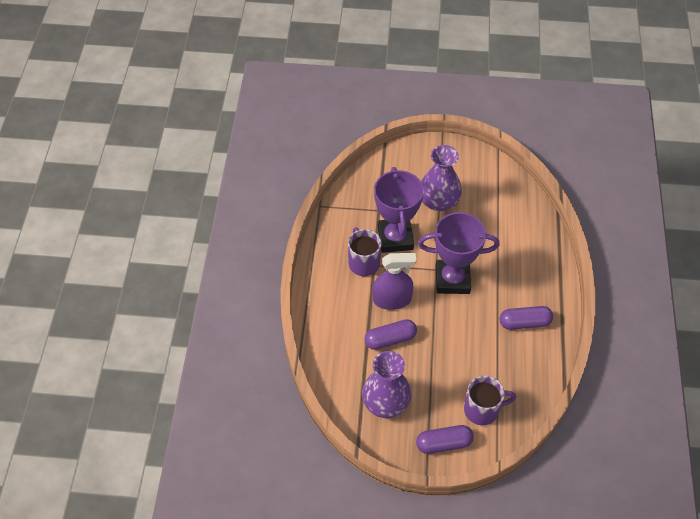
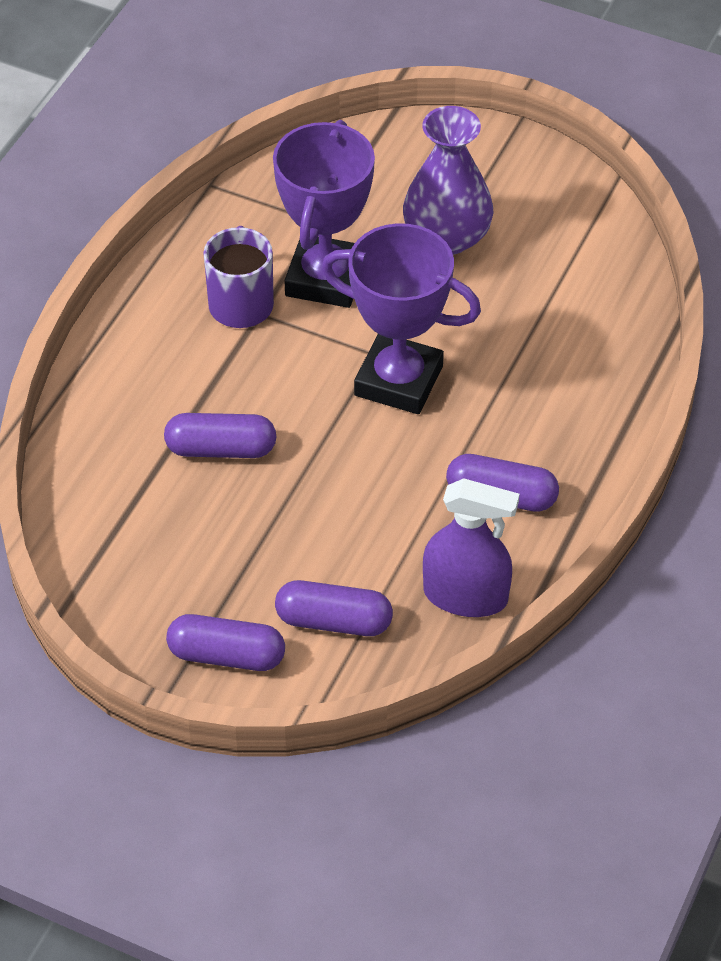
camera: 20 degrees right, 5 degrees down
purple vase [362,351,411,418] -> none
purple spray bottle [373,253,416,310] -> purple spray bottle moved to [423,479,519,617]
purple mug [464,376,516,425] -> purple capsule [275,580,393,636]

